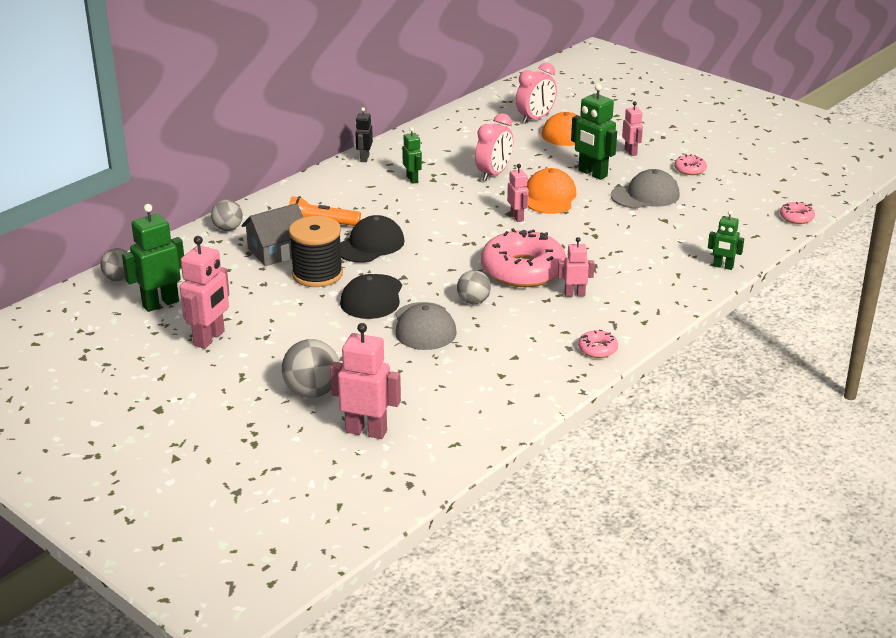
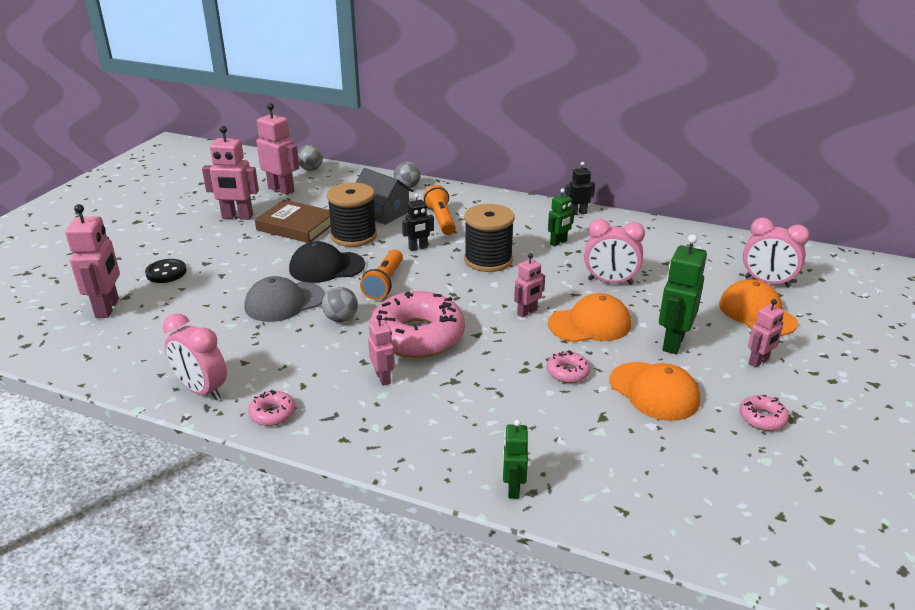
camera: 70 degrees right, 0 degrees up
green robot [122,204,184,312] -> pink robot [256,103,299,195]
grey ball [282,339,340,398] -> black button [145,259,186,283]
black cap [340,215,404,263] -> black robot [402,194,434,251]
grey cap [611,169,680,209] -> orange cap [609,362,700,421]
pink donut [780,202,815,224] -> pink donut moved to [547,350,590,383]
none -> pink clock [163,314,227,401]
none -> brown book [255,200,331,243]
none -> orange flashlight [360,249,403,300]
none -> black spool [464,204,515,272]

